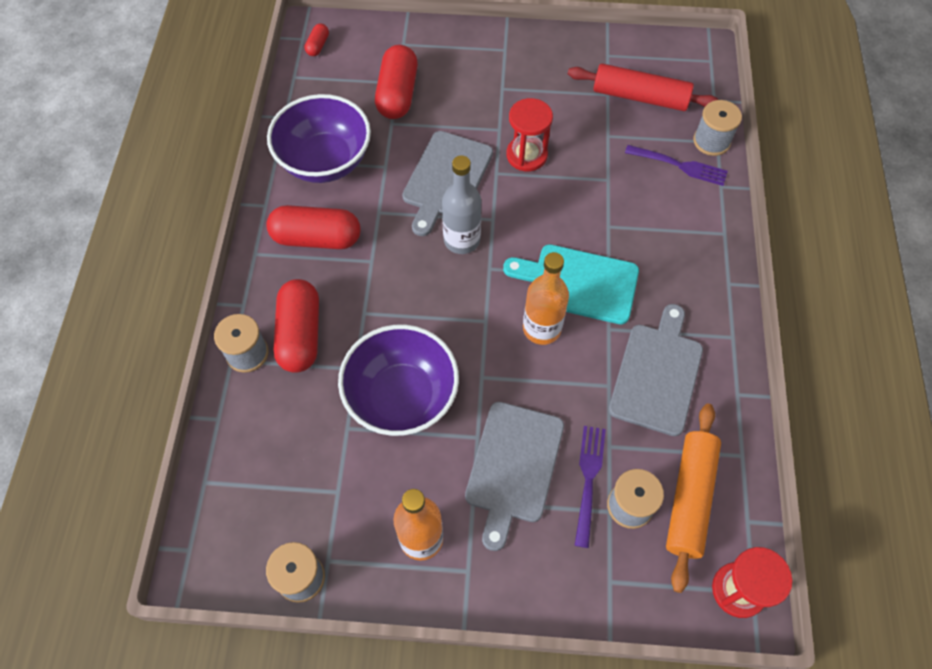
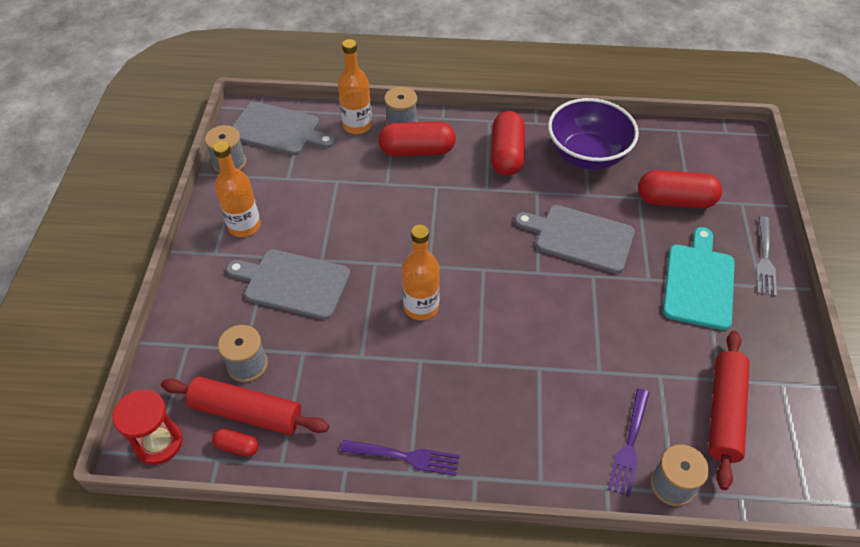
camera: 90 degrees right, 10 degrees down
red capsule [305,23,329,56] -> red capsule moved to [212,429,259,457]
purple bowl [338,324,459,436] -> none
grey bottle [442,156,481,254] -> none
turquoise cutting board [503,244,639,324] -> turquoise cutting board moved to [663,227,735,330]
red hourglass [506,98,553,171] -> none
purple fork [575,426,606,548] -> purple fork moved to [340,440,459,476]
grey cutting board [609,304,703,436] -> grey cutting board moved to [232,101,335,155]
orange rolling pin [666,404,721,593] -> red rolling pin [161,376,329,435]
none -> orange bottle [338,39,372,134]
none -> grey fork [756,216,777,296]

